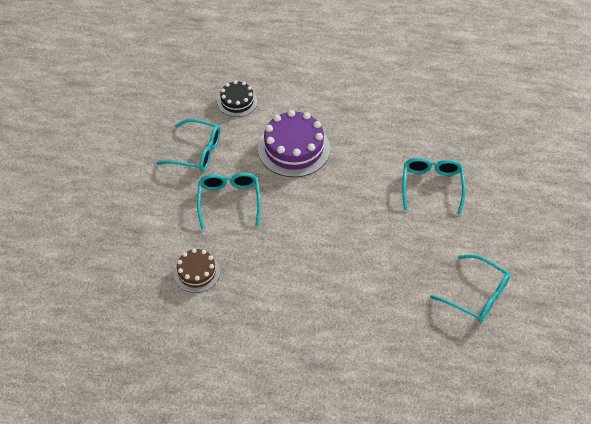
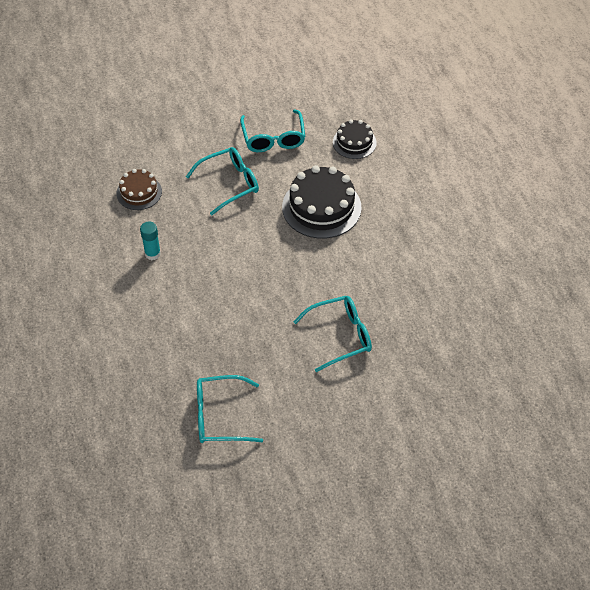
camera: 65 degrees right, 0 degrees up
purple cake [258,110,330,177] -> black cake [282,165,362,239]
turquoise glasses [430,254,511,322] -> turquoise glasses turned 75 degrees clockwise [197,375,263,443]
none -> turquoise glue stick [140,221,161,260]

